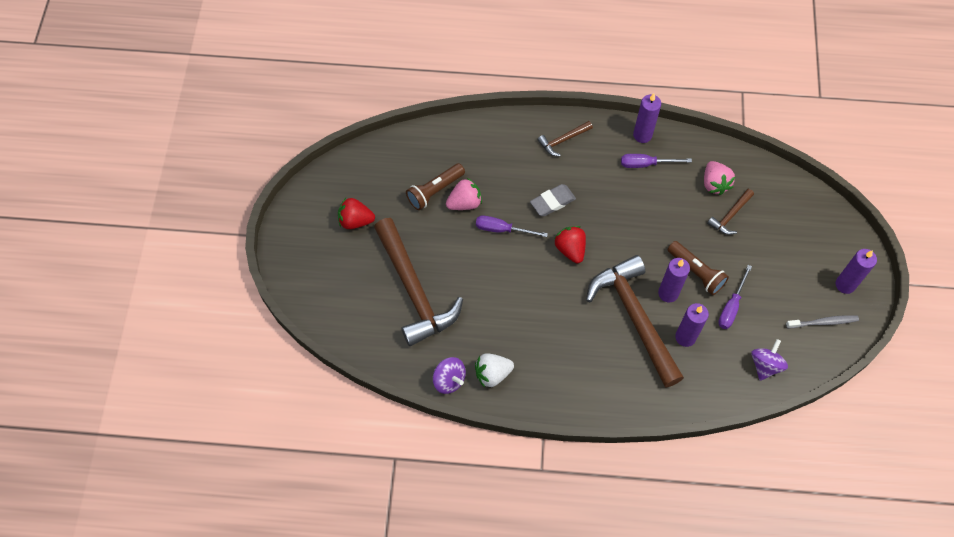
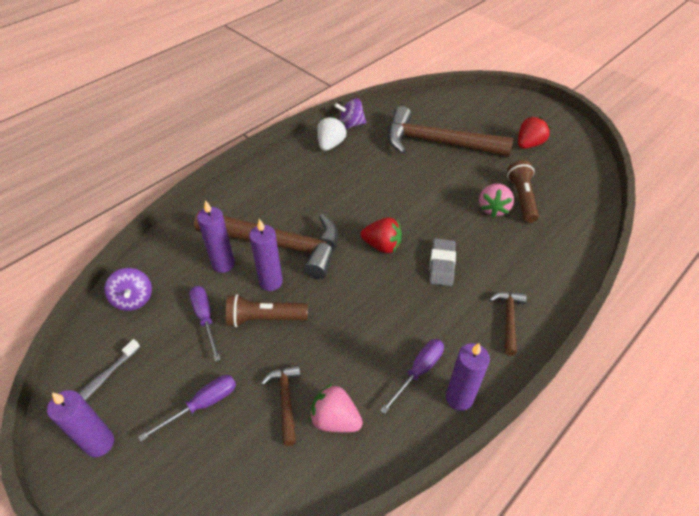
camera: 130 degrees right, 15 degrees down
purple screwdriver [476,215,548,237] -> purple screwdriver moved to [138,375,236,442]

